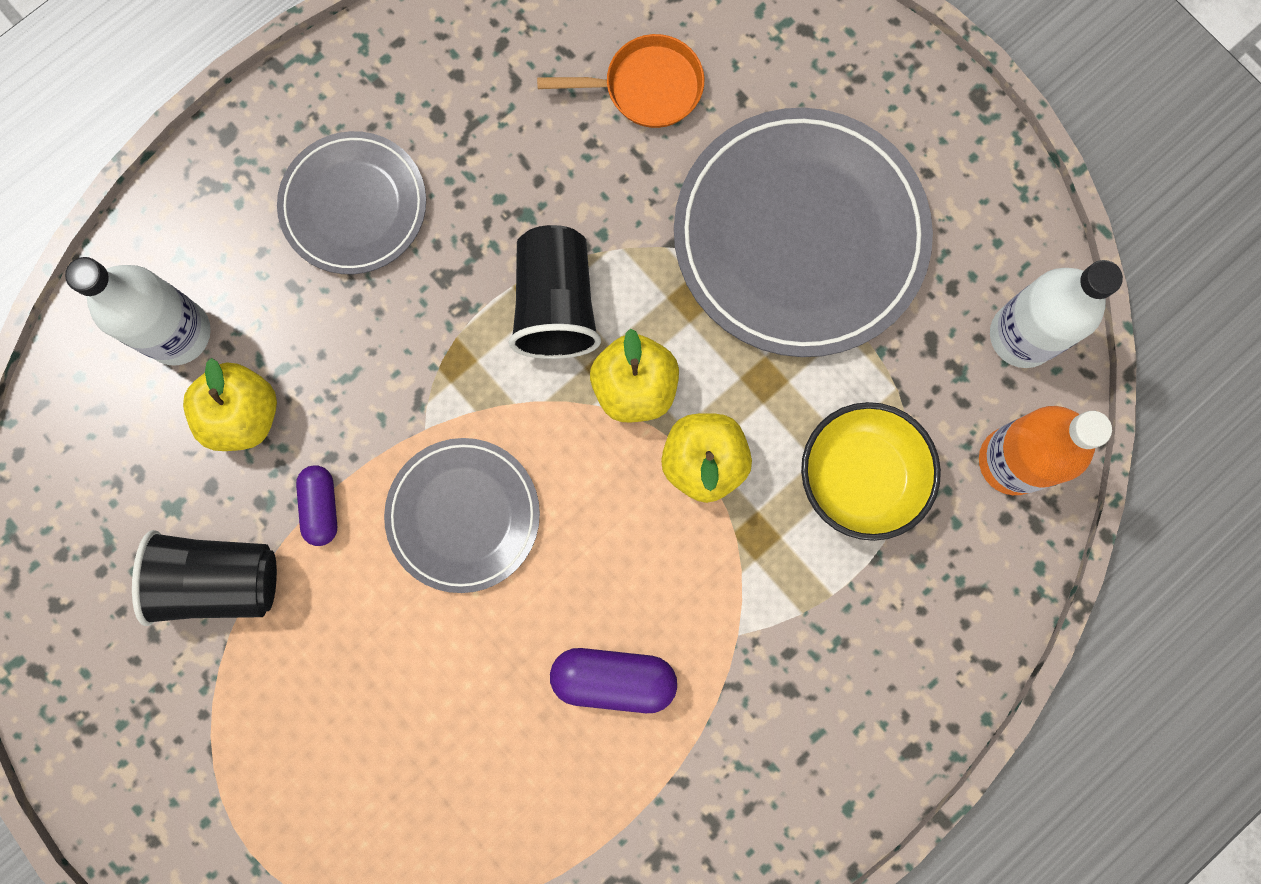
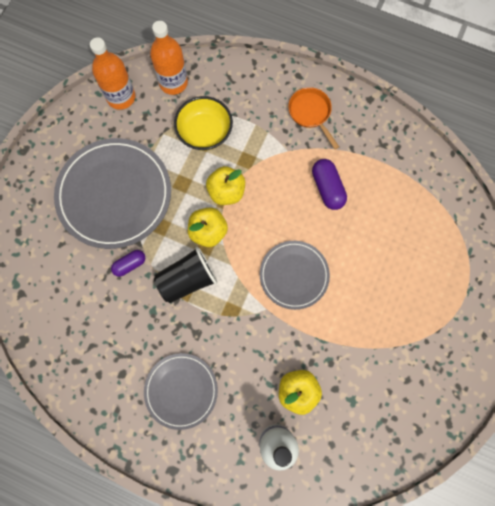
camera: 115 degrees left, 5 degrees down
black cup [132,530,277,626] -> none
purple capsule [296,465,337,546] -> purple capsule moved to [111,250,145,277]
orange pan [537,34,704,128] -> orange pan moved to [288,87,339,149]
white bottle [990,260,1123,368] -> orange bottle [90,37,135,110]

